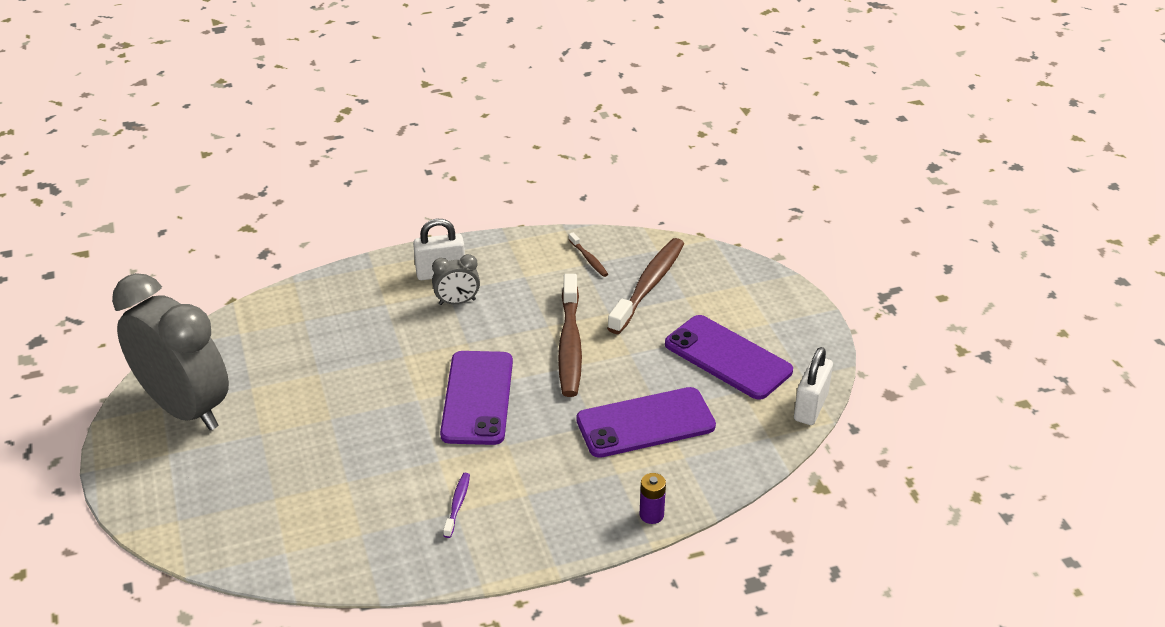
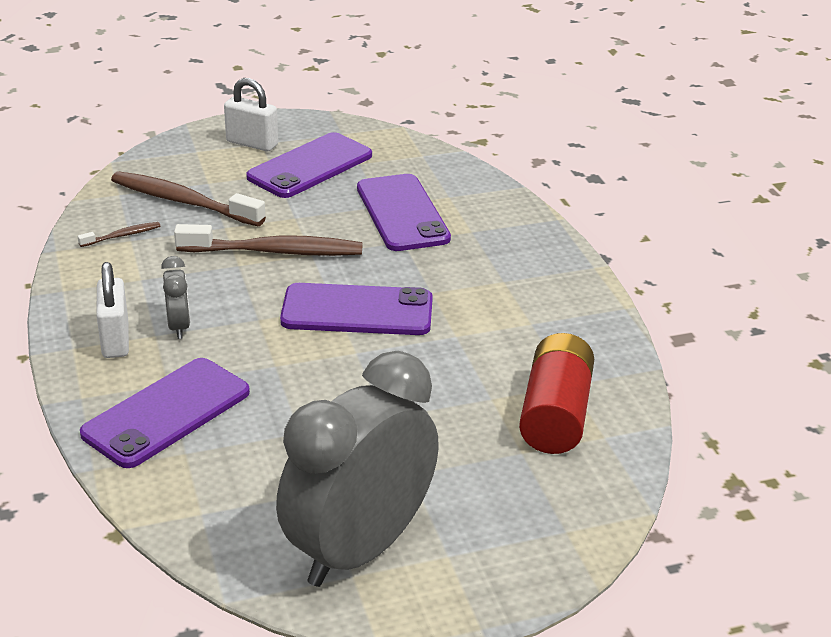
camera: 90 degrees left, 5 degrees down
purple toothbrush [443,473,470,538] -> none
purple battery [640,473,666,524] -> none
white padlock [794,347,833,425] -> white padlock moved to [224,78,278,151]
none -> purple phone [80,358,250,468]
none -> red battery [519,333,594,454]

